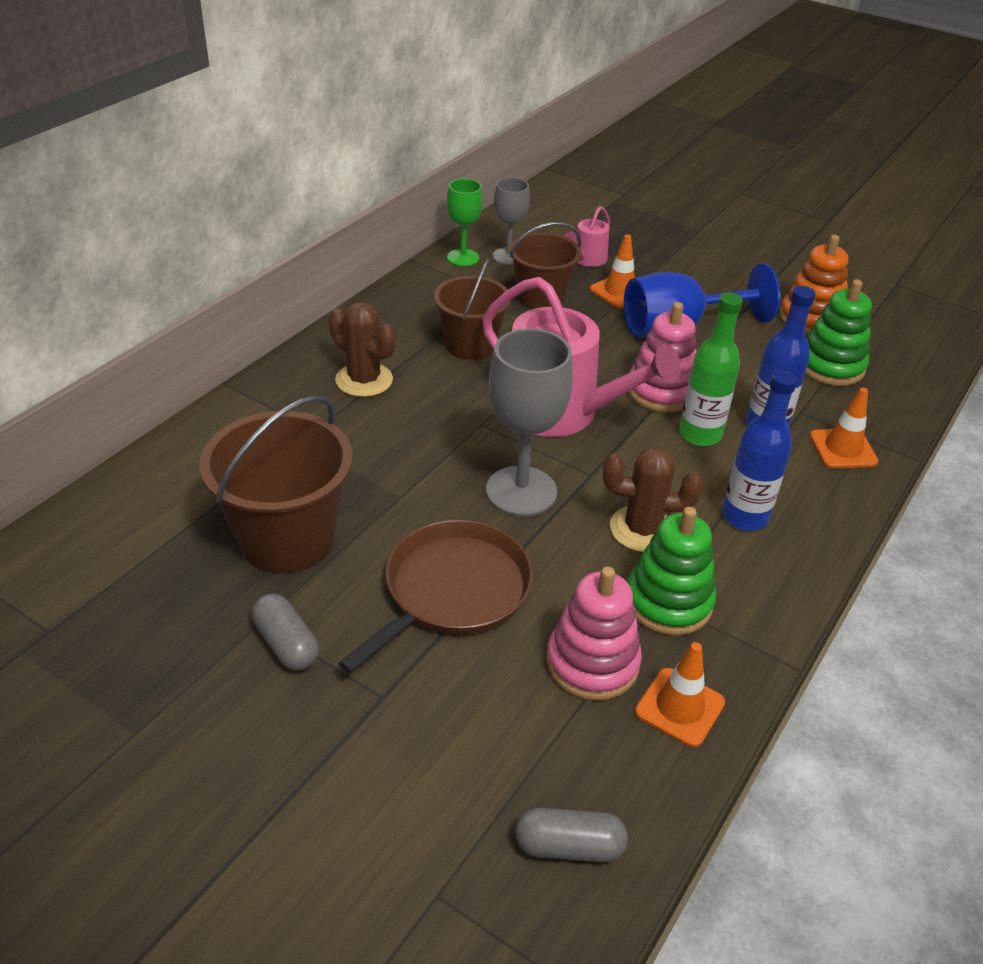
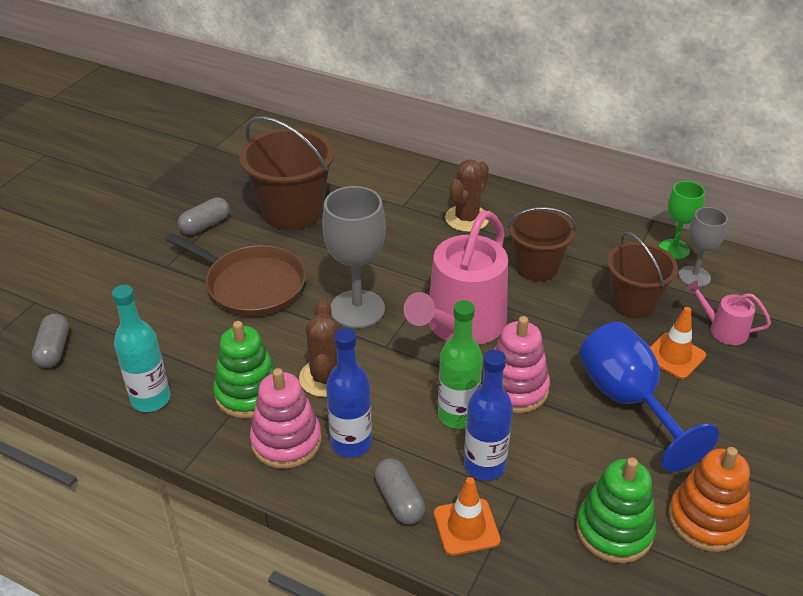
camera: 85 degrees right, 0 degrees up
pink stacking toy [546,567,642,701] -> pink stacking toy moved to [250,368,322,469]
orange traffic cone [635,642,725,747] -> turquoise bottle [112,285,171,412]
none -> grey capsule [375,458,425,525]

